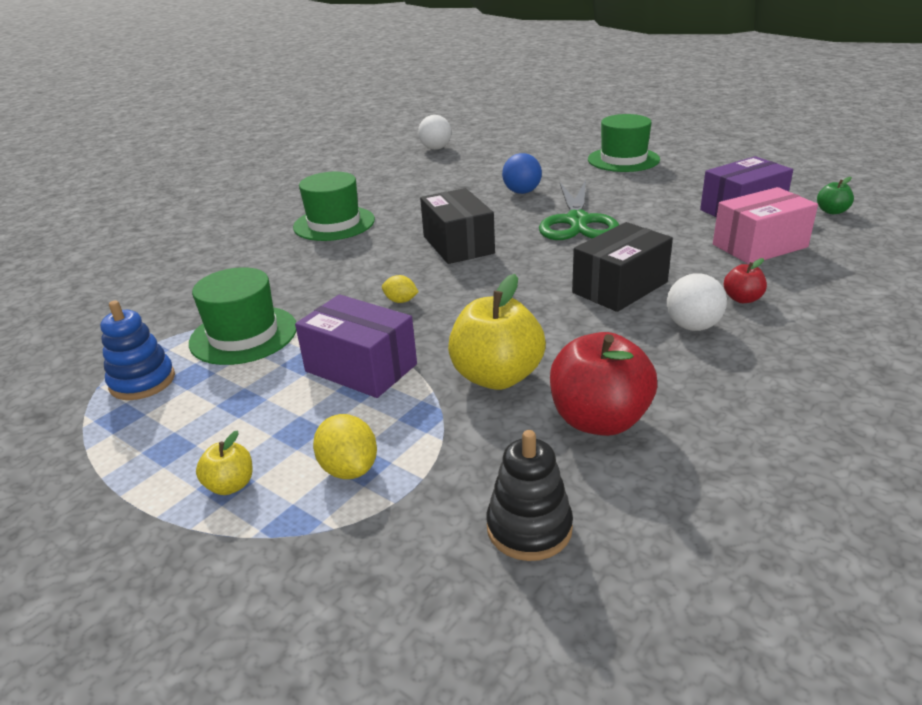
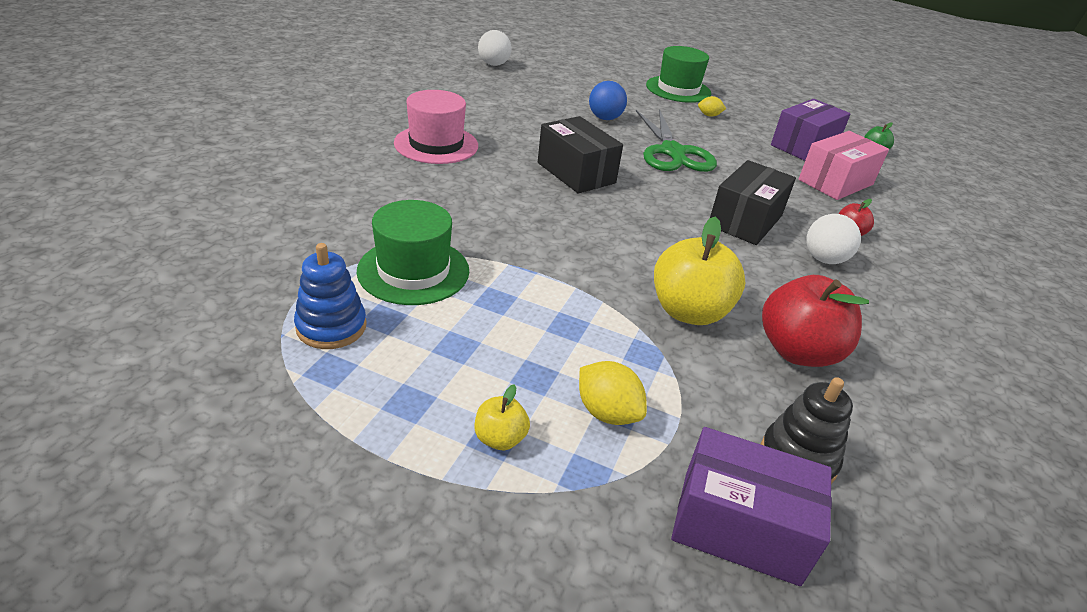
camera: 20 degrees left, 5 degrees up
green hat [293,172,375,241] -> pink hat [394,90,478,164]
purple box [295,294,417,398] -> purple box moved to [671,427,832,586]
yellow lemon [382,275,419,303] -> yellow lemon moved to [698,96,726,117]

